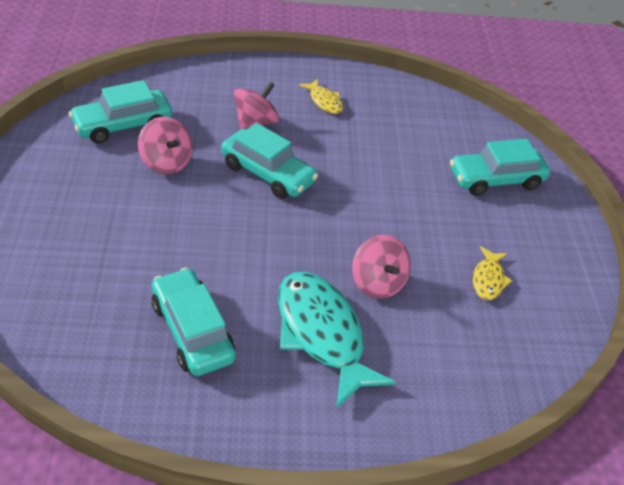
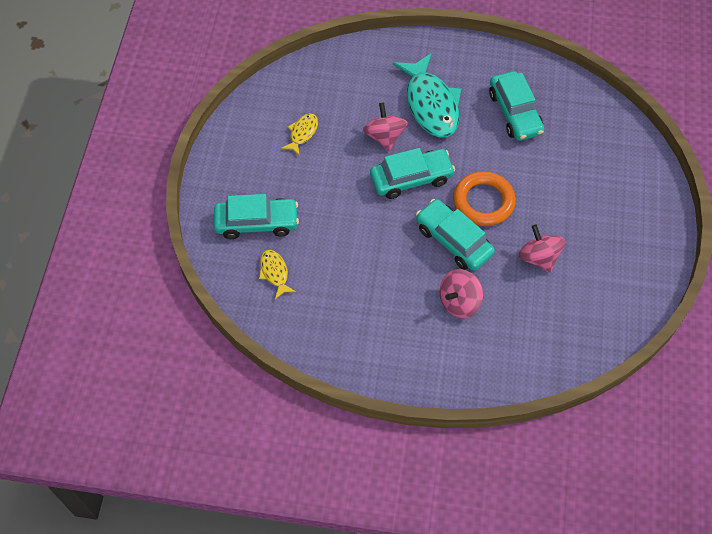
camera: 165 degrees left, 15 degrees up
turquoise car [69,80,172,144] -> turquoise car moved to [370,148,455,199]
yellow fish [299,79,343,114] -> yellow fish moved to [259,250,296,299]
none -> orange ring [453,171,516,226]

